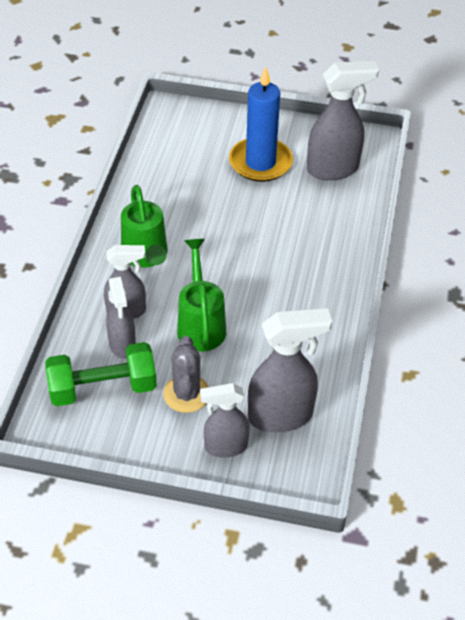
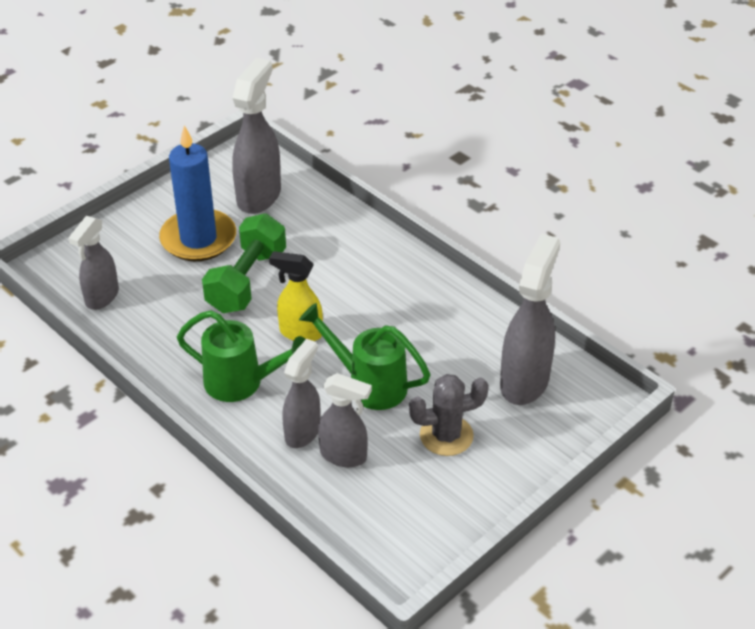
camera: 55 degrees left, 5 degrees down
green dumbbell [45,342,157,406] -> green dumbbell moved to [202,214,286,313]
grey cactus [163,336,209,413] -> grey cactus turned 45 degrees counterclockwise [409,374,489,456]
grey spray bottle [200,383,249,458] -> grey spray bottle moved to [68,216,119,310]
none -> yellow spray bottle [269,251,323,341]

